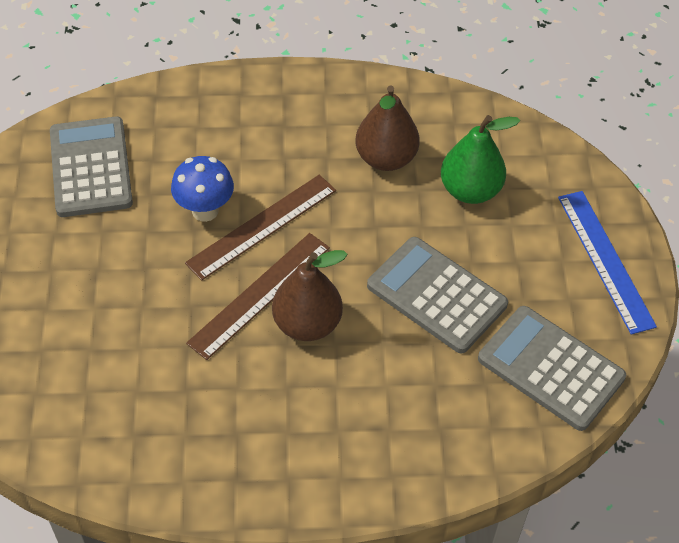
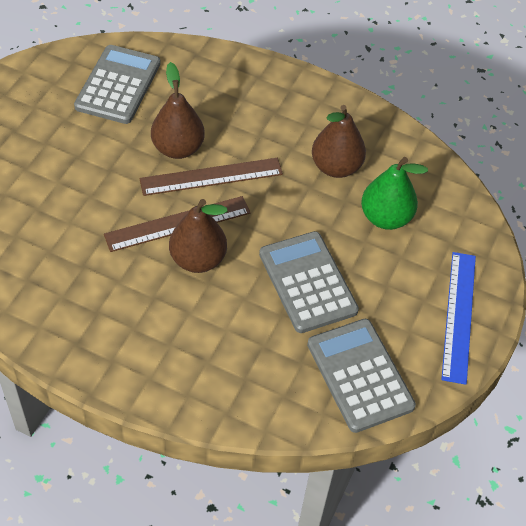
camera: 25 degrees right, 0 degrees up
blue mushroom [171,156,234,222] -> brown pear [151,62,205,159]

